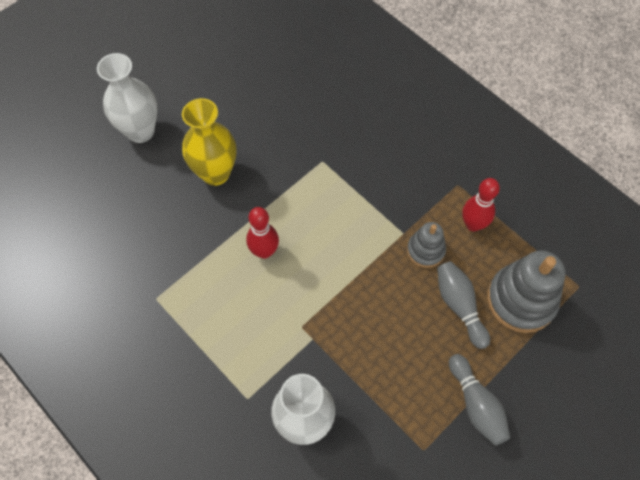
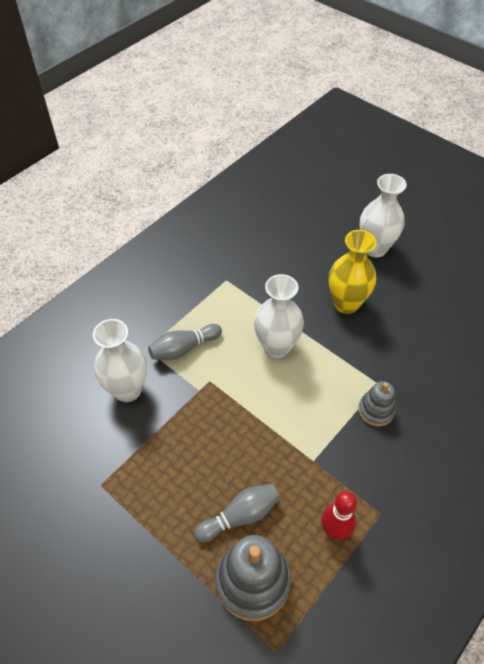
camera: 85 degrees right, 10 degrees down
red bowling pin [246,207,279,259] -> white vase [254,274,304,358]
grey stacking toy [407,222,446,268] -> grey stacking toy moved to [358,381,396,426]
grey bowling pin [449,354,510,446] -> grey bowling pin moved to [148,324,222,360]

